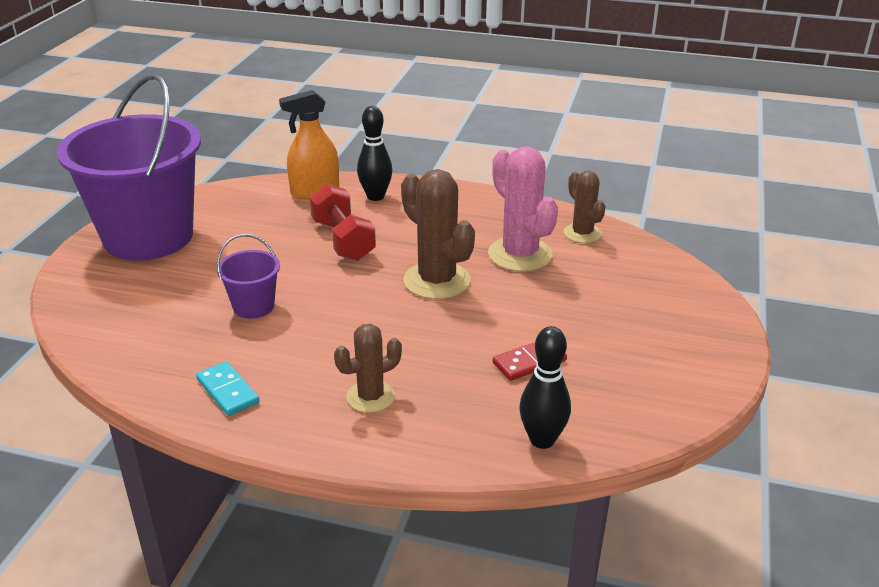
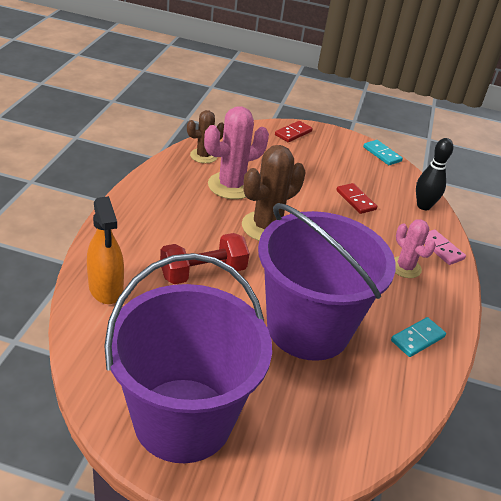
camera: 95 degrees left, 5 degrees up
purple bucket [217,234,280,319] -> purple bucket [258,203,396,361], size x2.40
brown cactus [334,324,402,413] -> pink cactus [394,219,436,278]
black bowling pin [357,106,392,201] -> none
none -> red domino [275,121,313,142]
none -> turquoise domino [363,140,403,165]
none -> pink domino [424,230,466,265]

